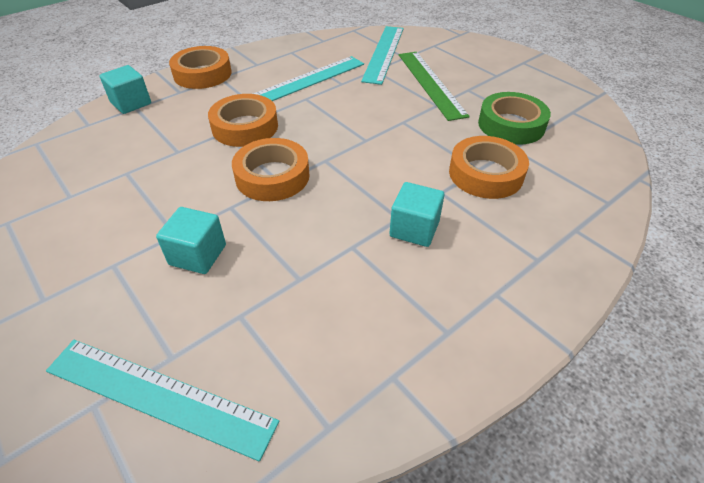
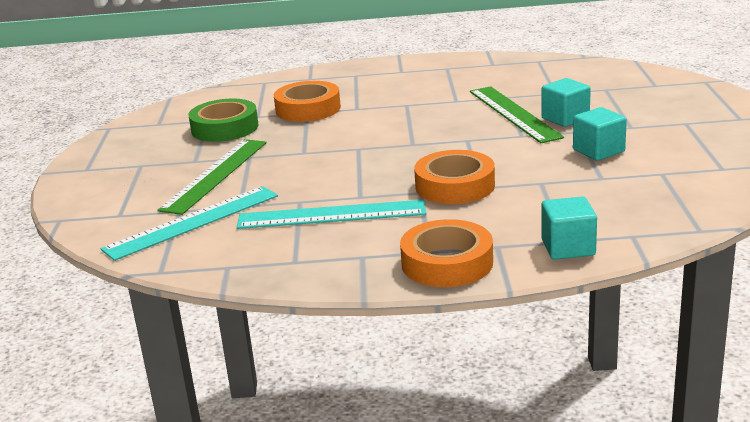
camera: 140 degrees left, 20 degrees down
turquoise ruler [46,340,279,462] -> none
orange tape [232,138,310,201] -> none
turquoise cube [389,182,444,247] -> turquoise cube moved to [573,107,627,161]
none -> green ruler [470,86,564,143]

